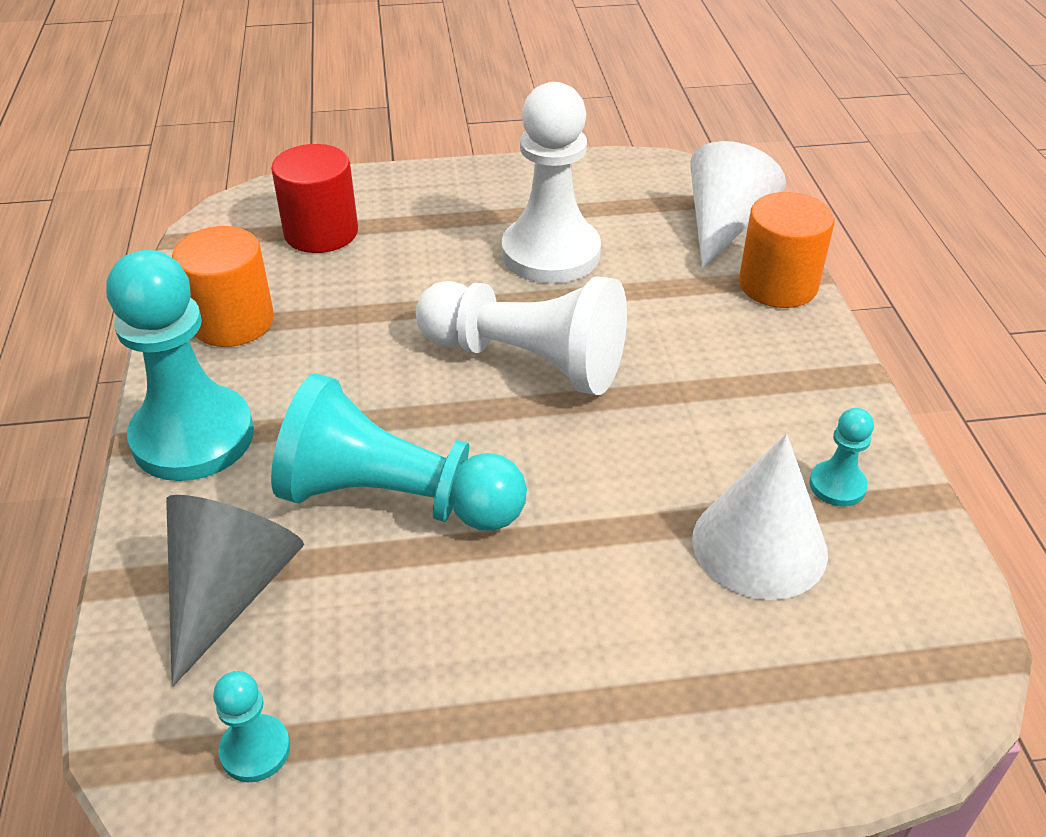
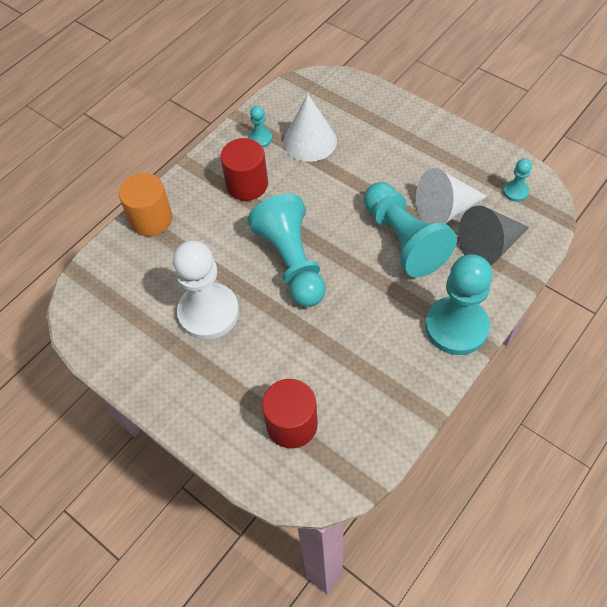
camera: 130 degrees left, 15 degrees up
orange cylinder [172,226,274,347] -> none
white pawn [416,276,627,395] -> turquoise pawn [248,194,326,307]
white cone [690,141,786,269] -> white cone moved to [416,168,487,224]
none -> red cylinder [220,138,268,201]

